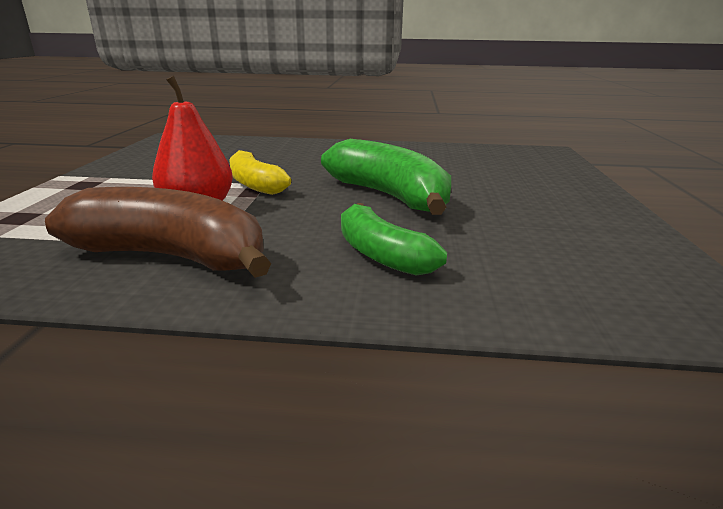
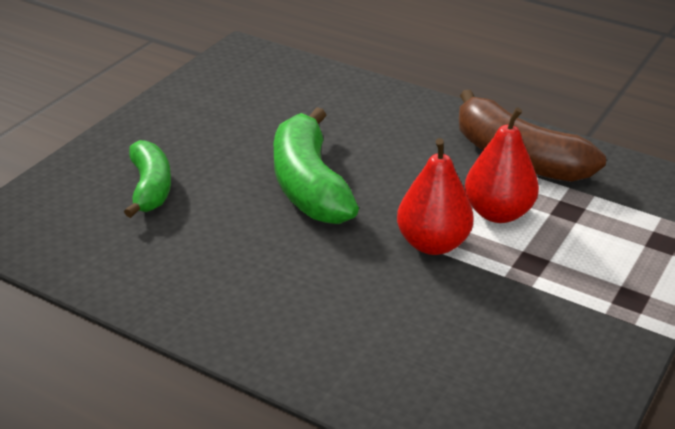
camera: 155 degrees left, 10 degrees up
yellow banana [229,150,291,195] -> red pear [397,138,474,255]
green banana [341,203,447,276] -> green banana moved to [124,140,171,218]

